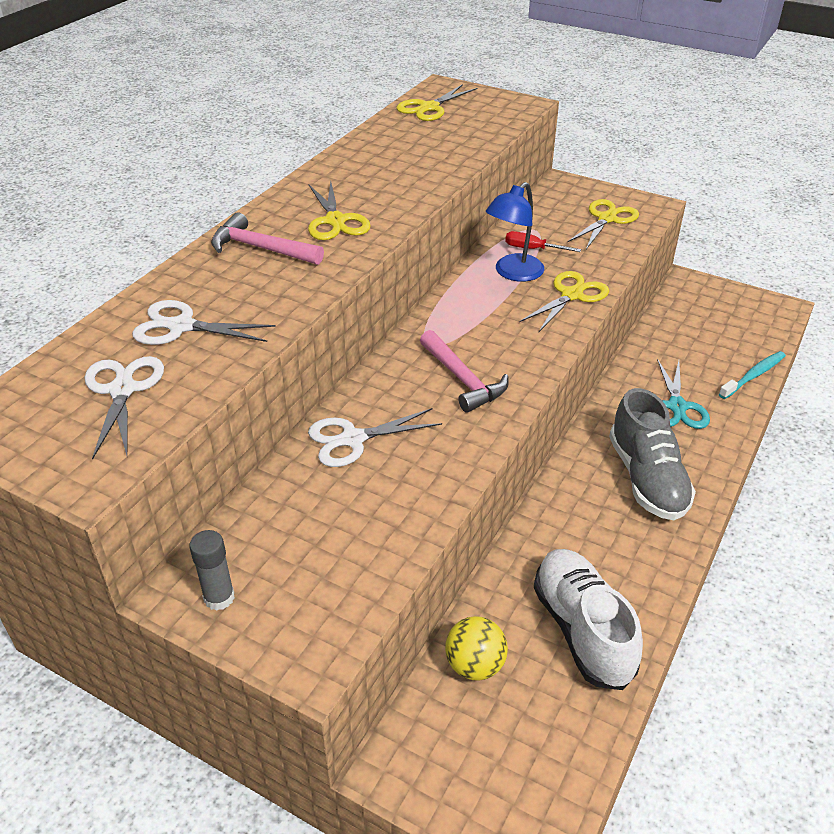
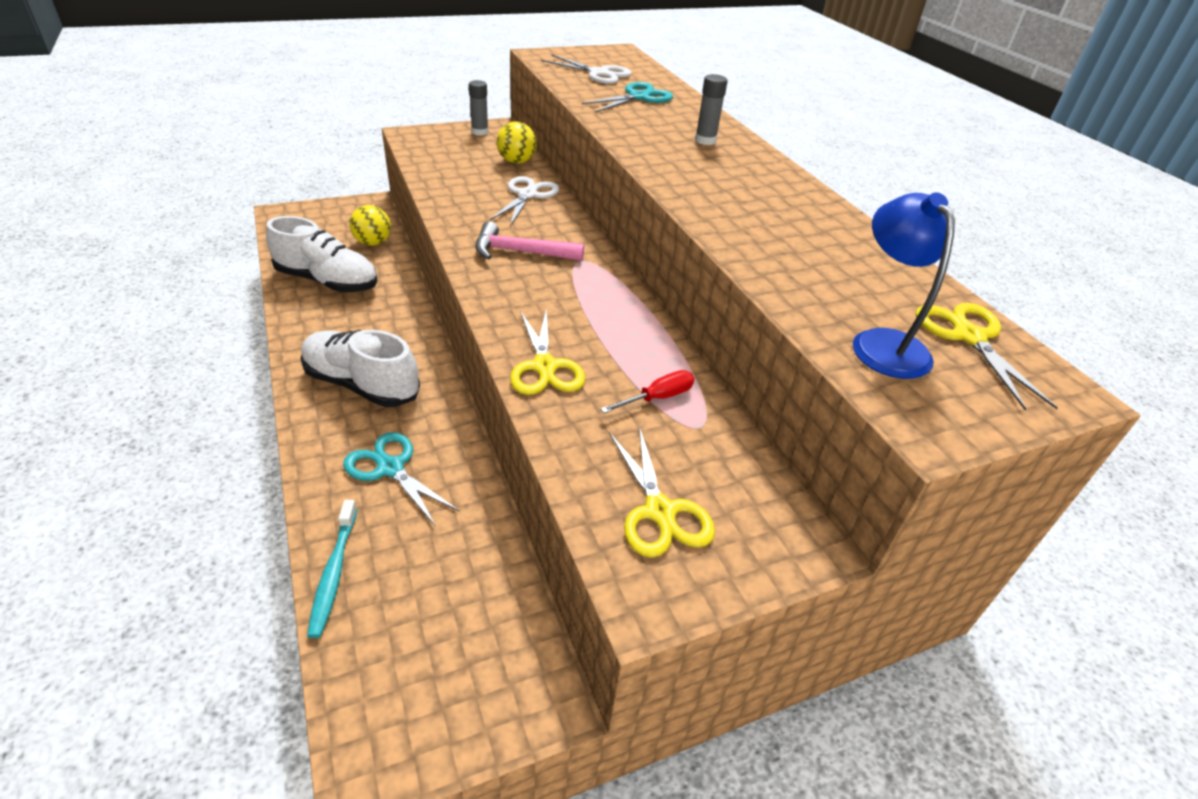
camera: 125 degrees right, 0 degrees up
white scissors [132,300,276,345] -> turquoise scissors [581,82,673,113]
pink hammer [211,212,324,265] -> grey glue stick [695,74,728,145]
yellow scissors [308,181,371,240] -> none
blue lamp [486,182,544,282] -> blue lamp moved to [853,192,955,379]
grey shoe [609,388,696,520] -> white shoe [301,330,420,407]
none -> yellow ball [497,122,537,164]

